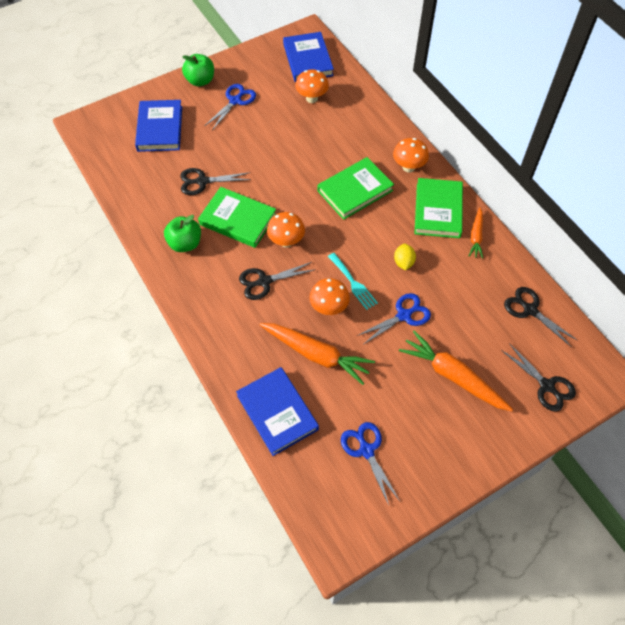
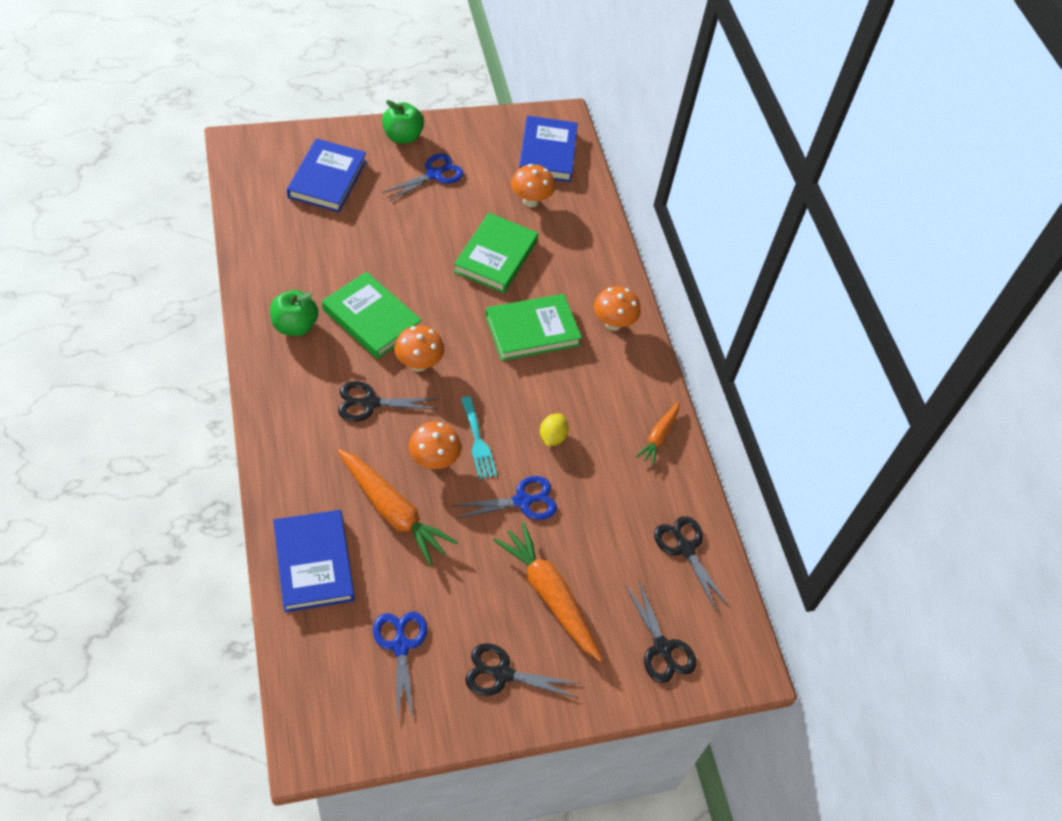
camera: 10 degrees right, 5 degrees down
black scissors [180,168,251,195] -> black scissors moved to [465,643,581,698]
green book [414,178,463,238] -> green book moved to [454,213,538,293]

